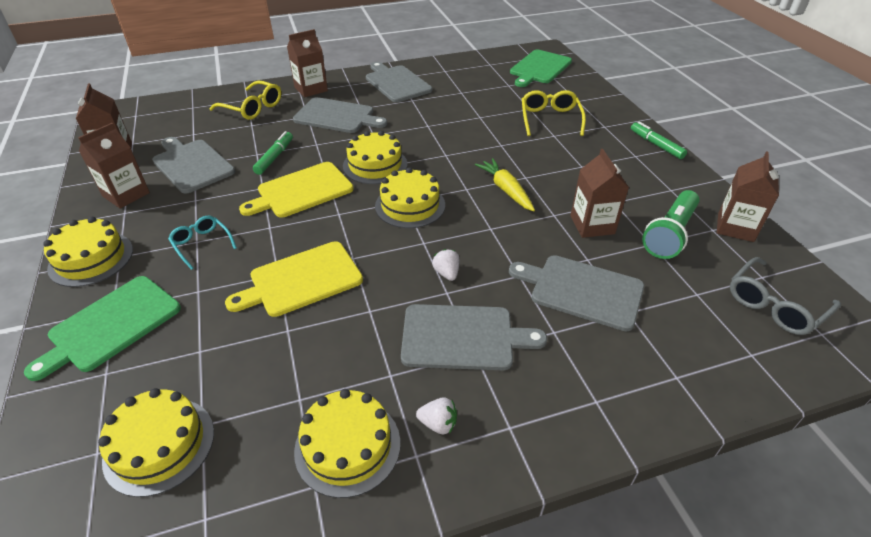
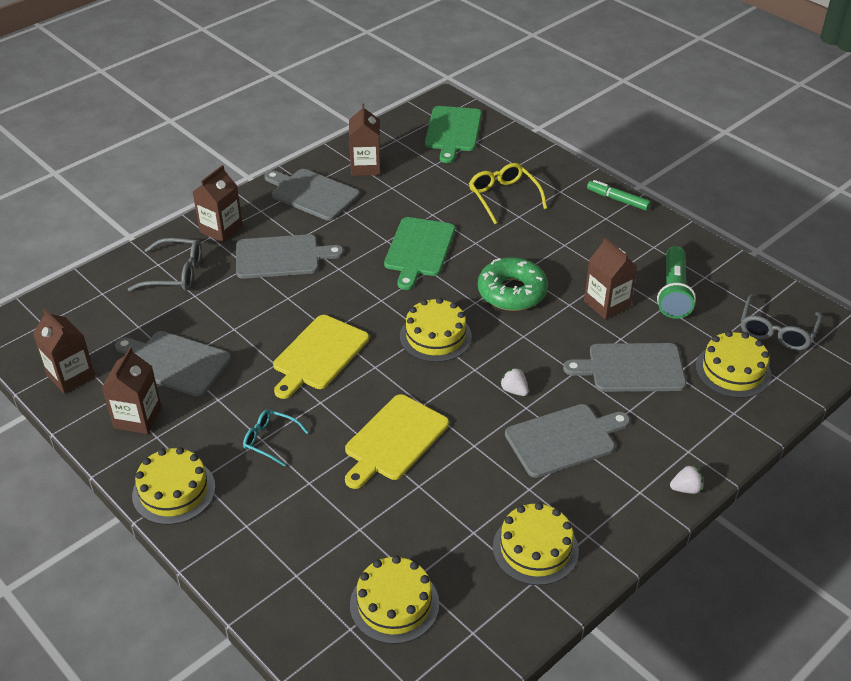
camera: 25 degrees left, 0 degrees up
green cutting board [24,276,181,381] -> green cutting board moved to [384,217,455,290]
yellow glasses [210,80,281,120] -> grey glasses [128,238,202,291]
green marker [253,131,293,175] -> none
yellow cake [343,131,407,184] -> yellow cake moved to [696,331,771,398]
white strawberry [416,397,457,434] -> white strawberry moved to [670,465,704,494]
yellow carrot [475,158,535,211] -> green donut [478,257,548,311]
brown carton [717,151,779,242] -> brown carton moved to [349,104,380,176]

